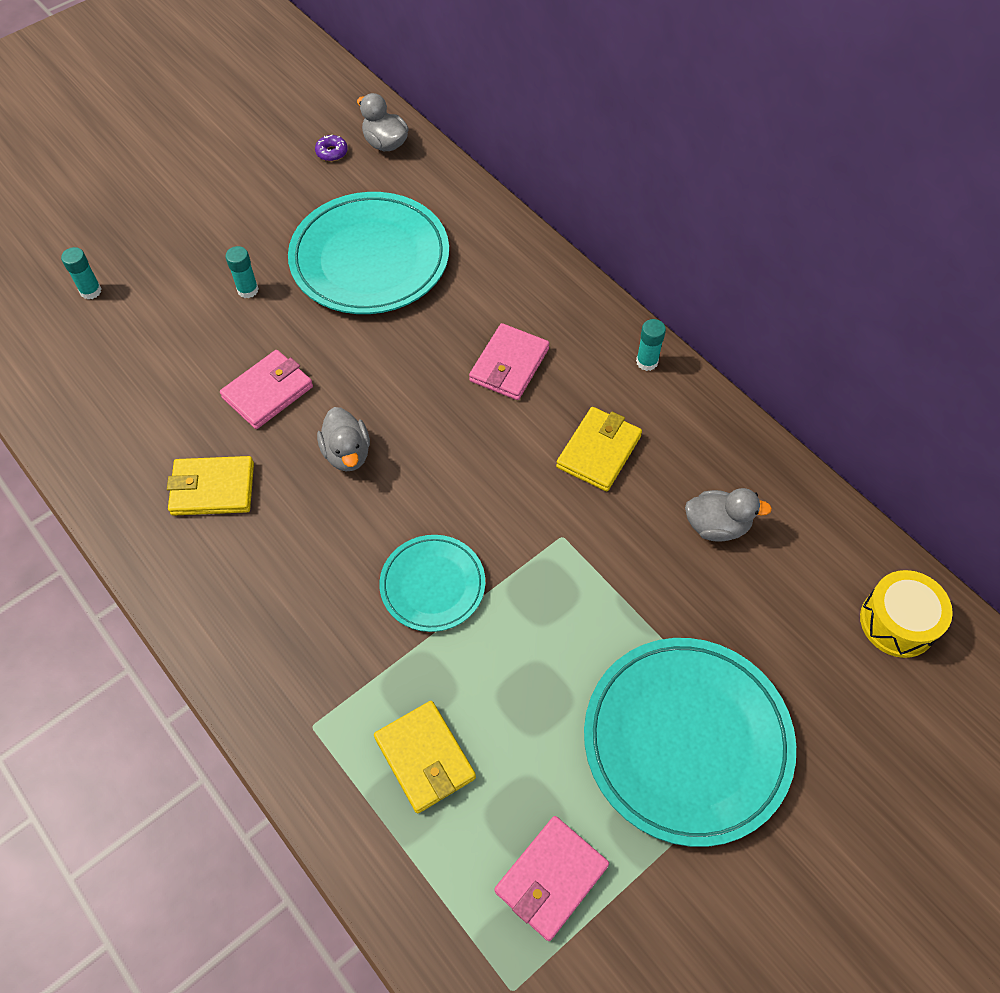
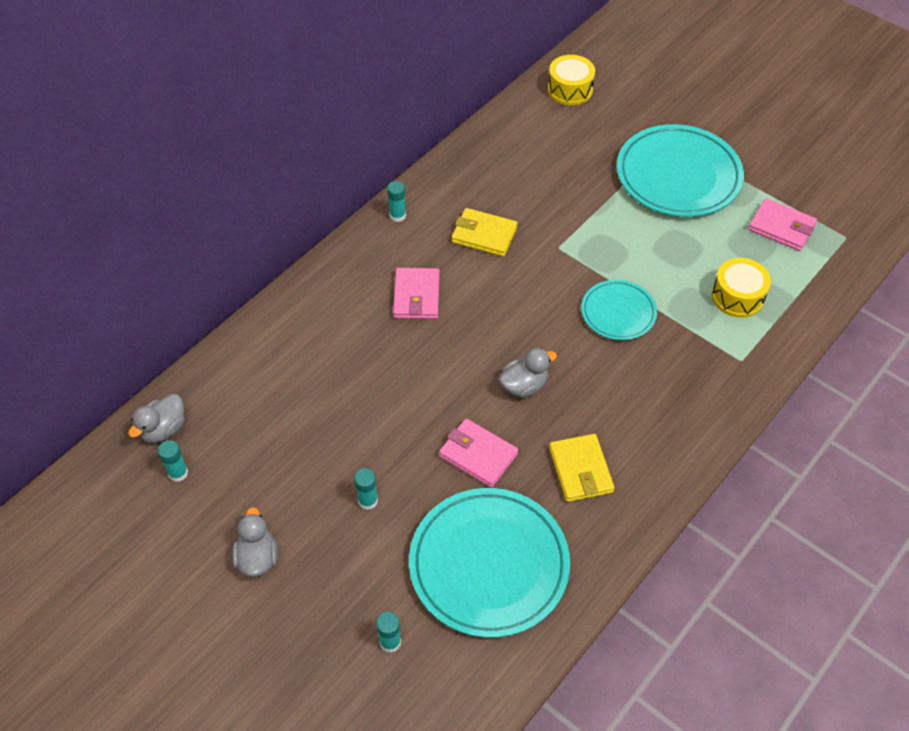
camera: 100 degrees left, 5 degrees down
turquoise plate [288,192,449,314] -> turquoise plate moved to [409,488,570,638]
purple donut [315,135,348,161] -> turquoise glue stick [158,440,188,482]
yellow wallet [374,701,476,813] -> yellow drum [712,258,771,318]
pink wallet [469,323,549,400] -> pink wallet turned 75 degrees clockwise [393,268,440,319]
grey duck [685,488,772,541] -> grey duck moved to [232,507,278,577]

